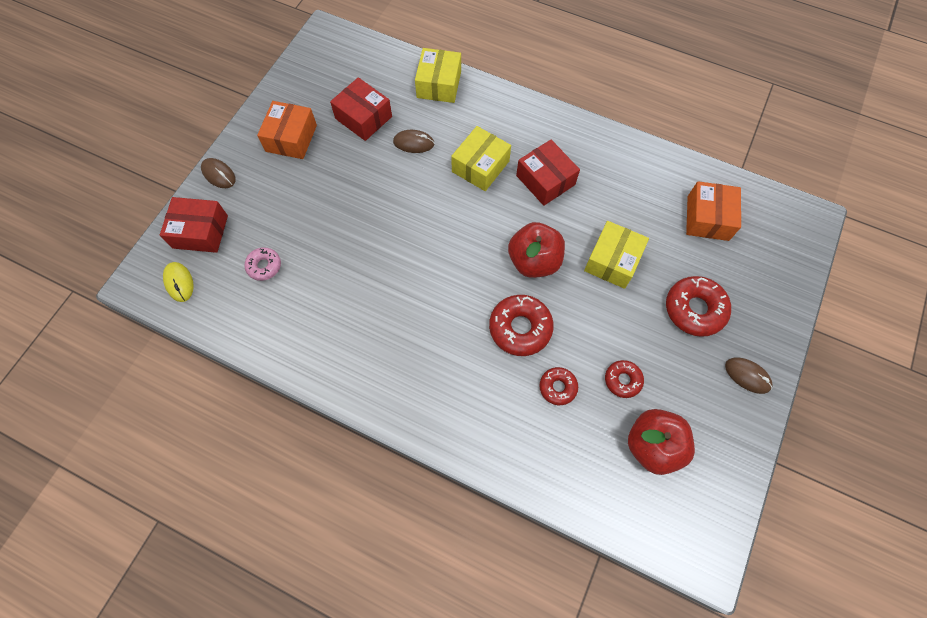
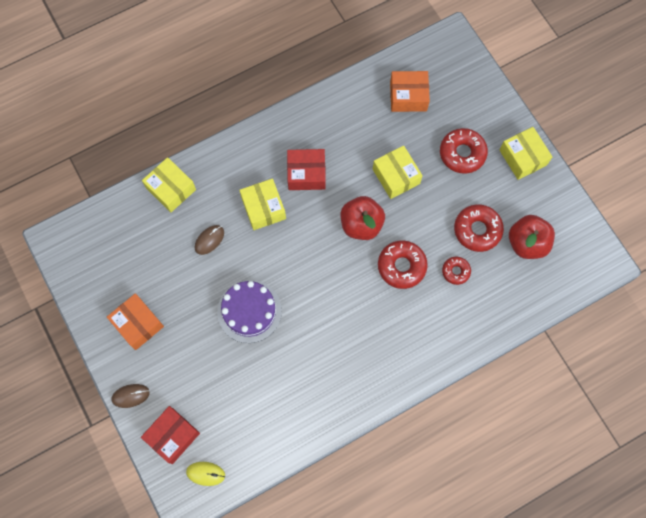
camera: 55 degrees left, 5 degrees up
pink donut [244,247,281,281] -> none
red box [330,77,392,141] -> none
red donut [605,360,644,398] -> red donut [454,204,504,252], size x1.72
orange box [686,181,741,241] -> orange box turned 45 degrees counterclockwise [390,71,430,112]
brown mouse [725,357,773,394] -> yellow box [499,127,552,180]
none -> purple cake [217,280,282,343]

